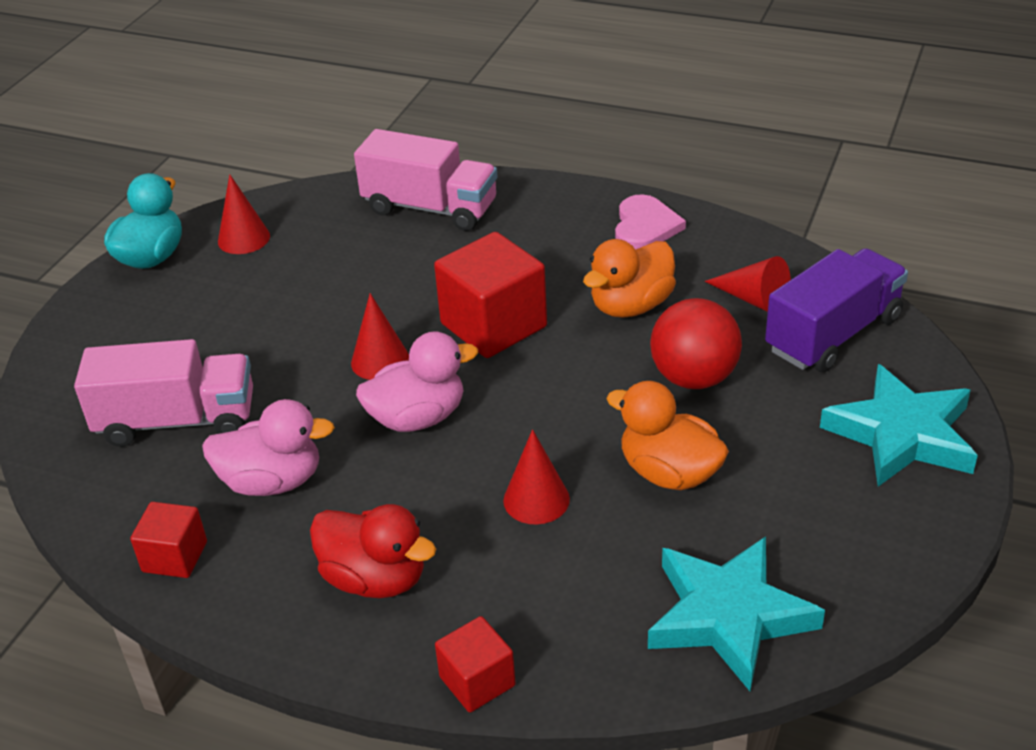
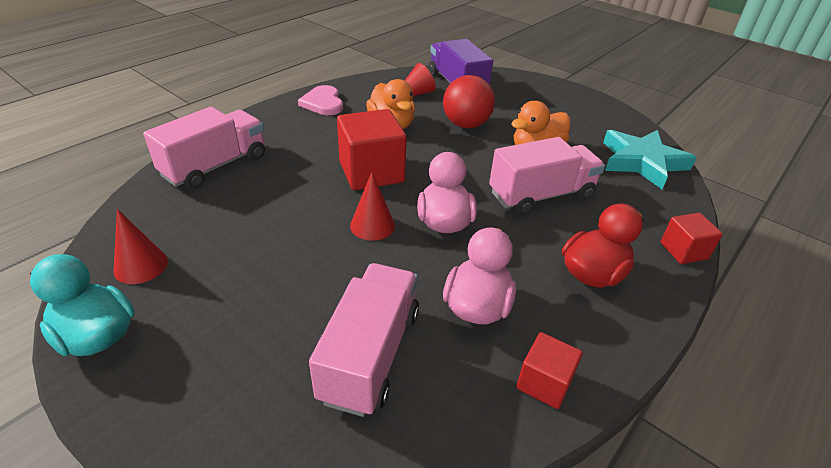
camera: 75 degrees left, 0 degrees up
red cone [503,429,570,524] -> pink truck [489,137,605,215]
pink heart [615,194,686,250] -> pink heart turned 135 degrees counterclockwise [298,85,343,115]
turquoise star [820,364,978,487] -> none

